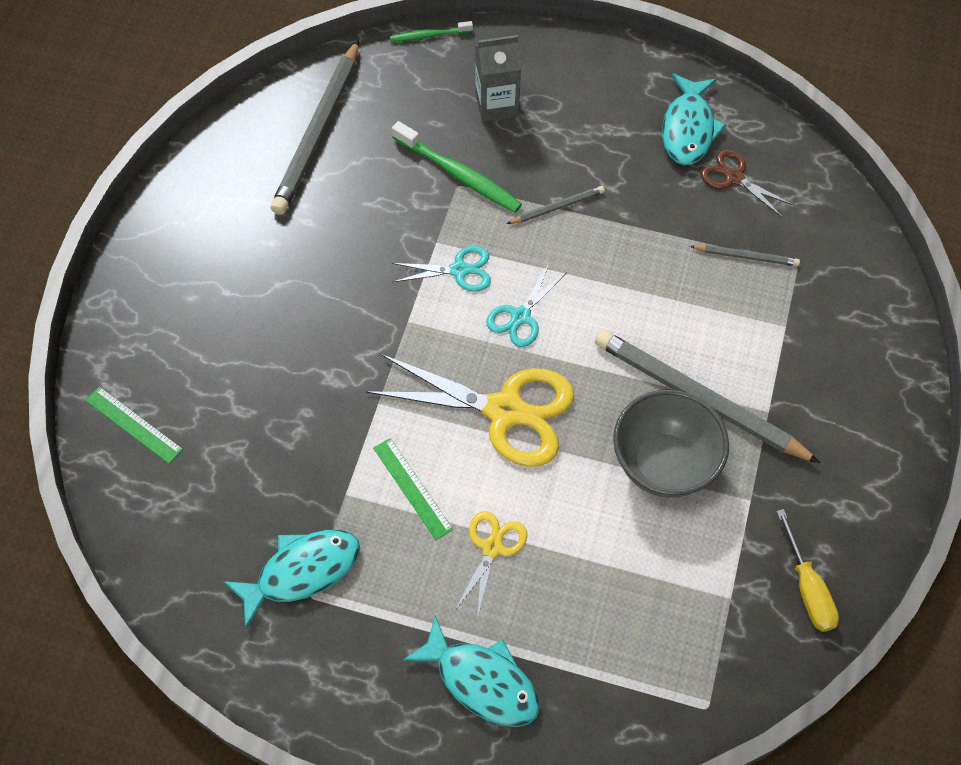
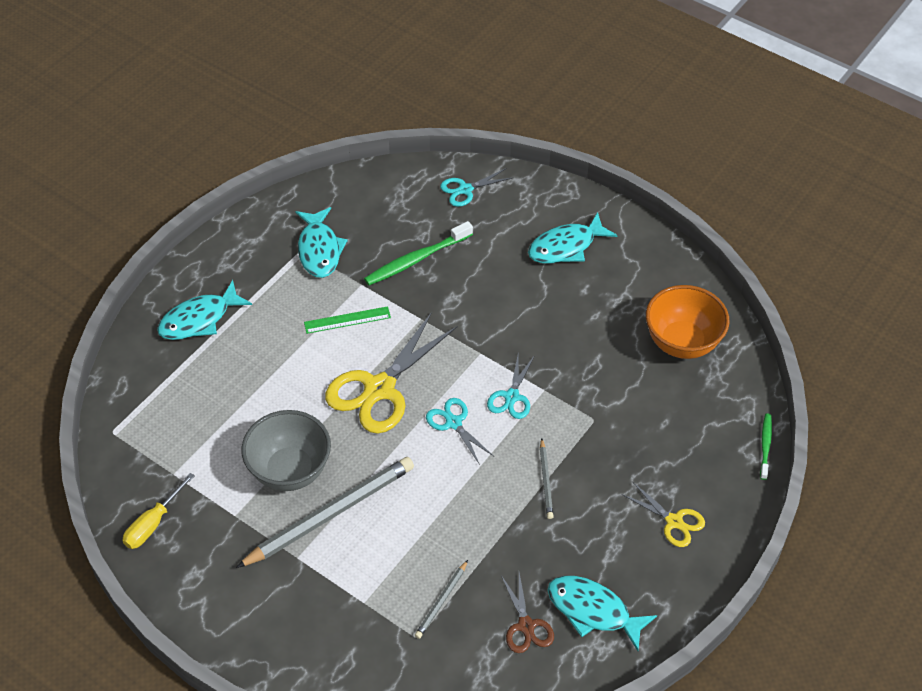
camera: 110 degrees right, 10 degrees down
green ruler [85,386,183,464] -> turquoise scissors [440,168,514,207]
grey pencil [271,40,359,215] -> orange bowl [646,285,730,359]
green toothbrush [392,121,522,213] -> green toothbrush moved to [364,221,473,285]
yellow scissors [454,511,527,619] -> yellow scissors moved to [621,482,705,547]
grey carton [475,35,521,122] -> none
brown scissors [700,149,794,218] -> brown scissors turned 105 degrees clockwise [501,573,554,653]
yellow screwdriver [776,509,839,632] -> yellow screwdriver turned 60 degrees counterclockwise [122,473,195,549]
none -> turquoise fish [528,212,617,263]

